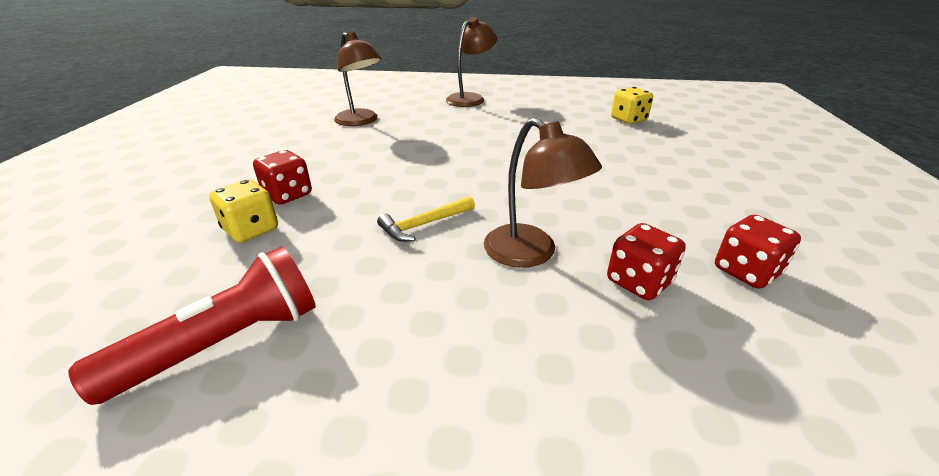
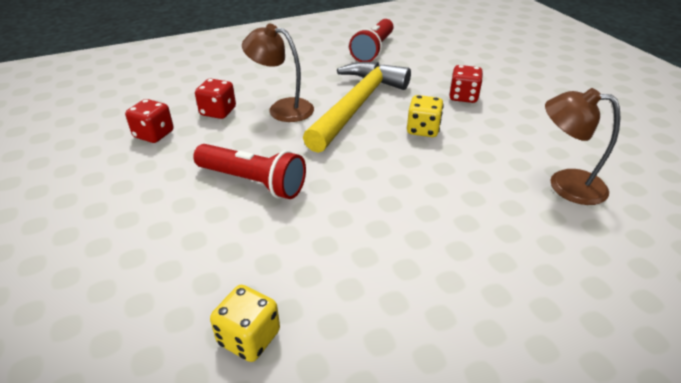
camera: 150 degrees right, 5 degrees up
yellow dice [209,179,278,243] -> yellow dice moved to [407,95,444,137]
yellow hammer [377,196,475,242] -> yellow hammer [303,62,411,153], size x2.38
brown lamp [446,17,497,107] -> none
none -> red flashlight [193,144,306,199]

